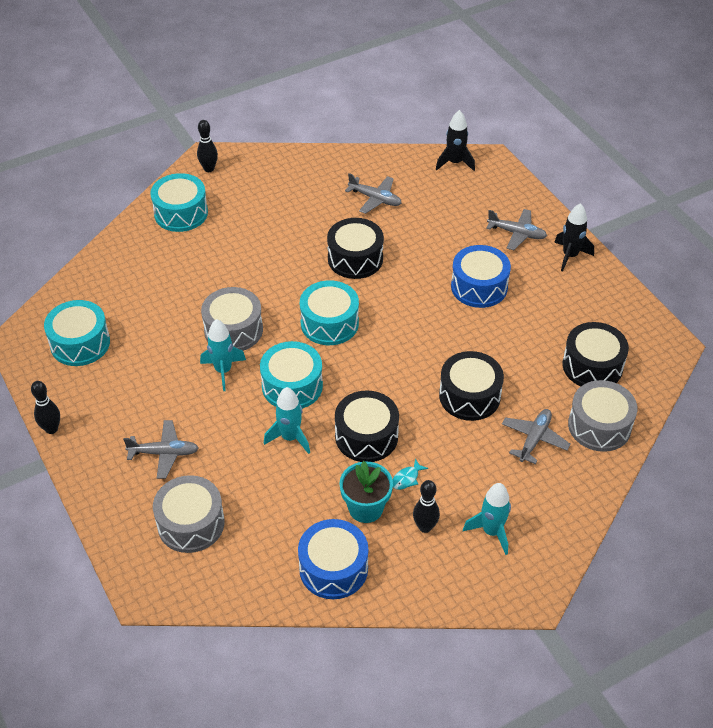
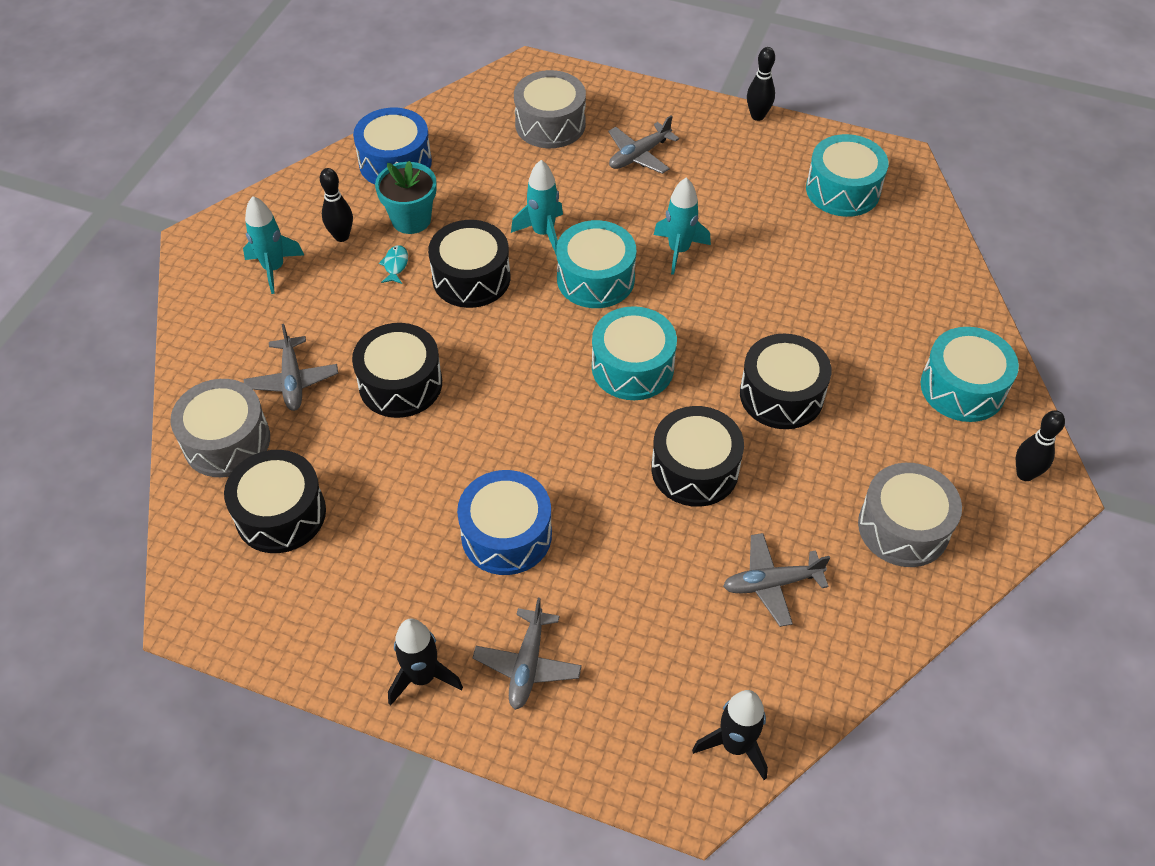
camera: 140 degrees right, 5 degrees up
grey drum [201,287,263,351] -> grey drum moved to [858,463,962,567]
grey plane [486,209,547,250] -> grey plane turned 60 degrees counterclockwise [472,598,582,710]
none -> black drum [740,333,831,429]

